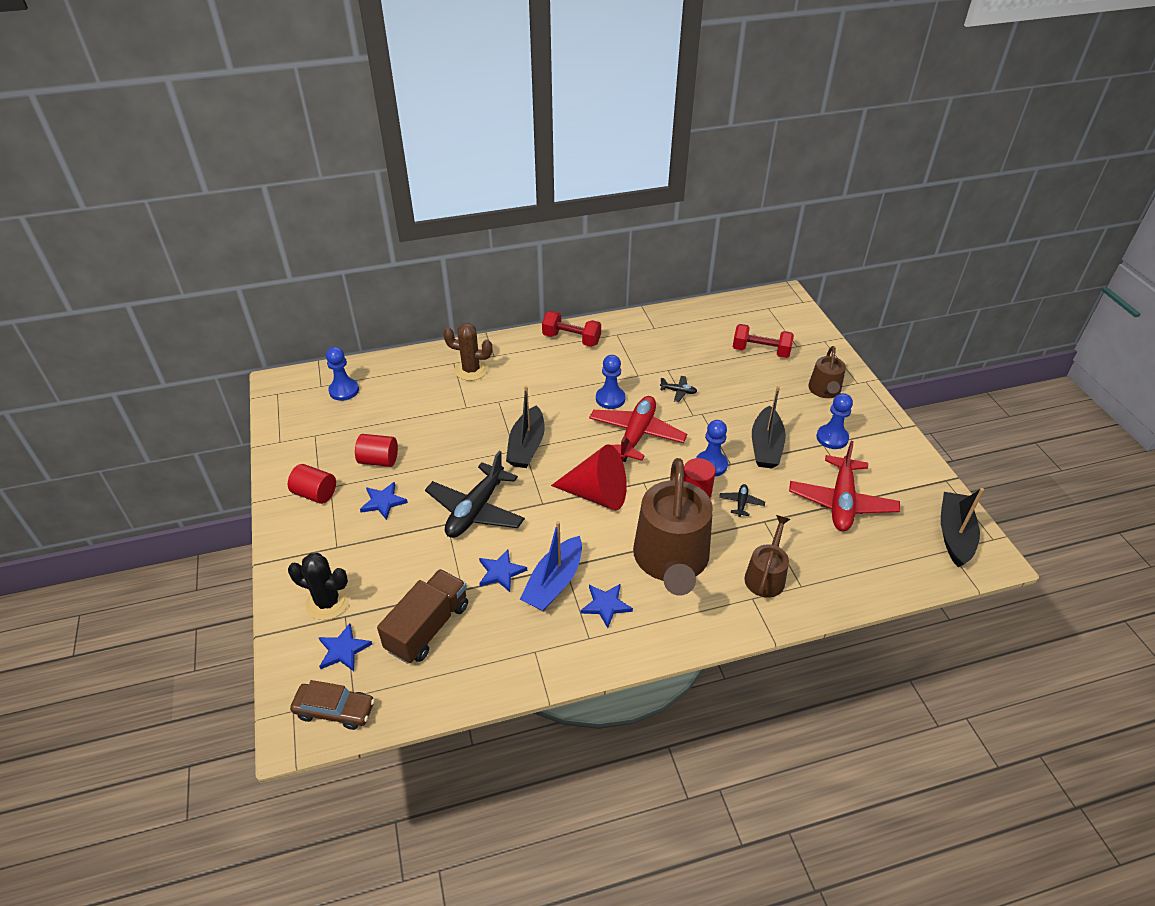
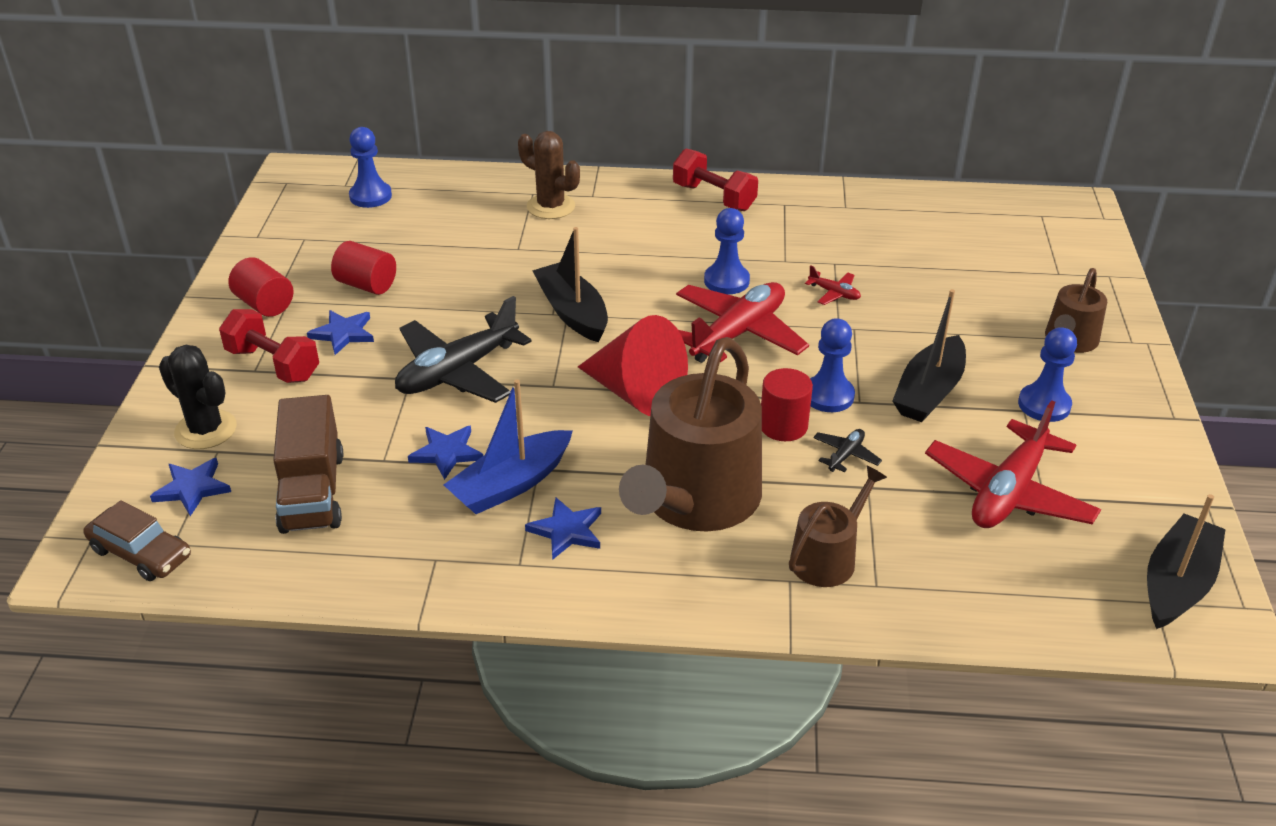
camera: 20 degrees right, 5 degrees down
brown truck [377,569,468,664] -> brown truck turned 120 degrees clockwise [273,395,343,534]
black boat [506,386,545,468] -> black boat turned 120 degrees clockwise [532,227,608,342]
black plane [660,376,697,402] -> red plane [805,265,861,305]
red dumbbell [733,324,794,358] -> red dumbbell moved to [219,309,319,383]

